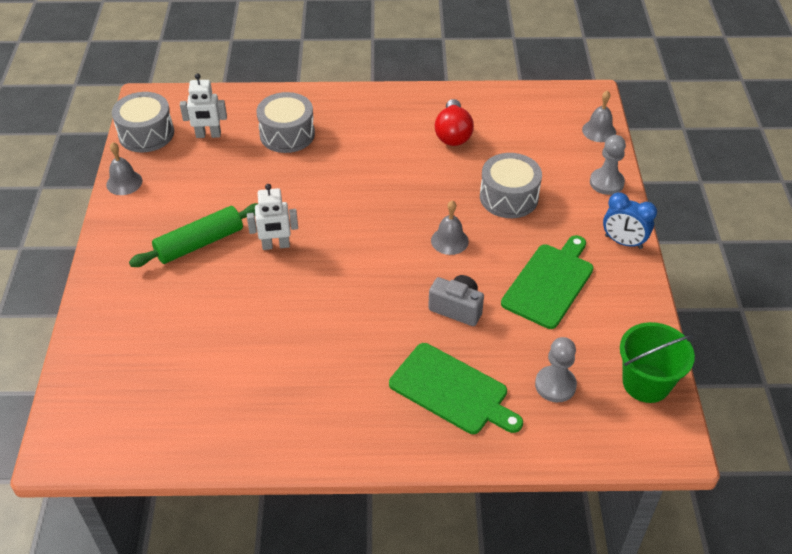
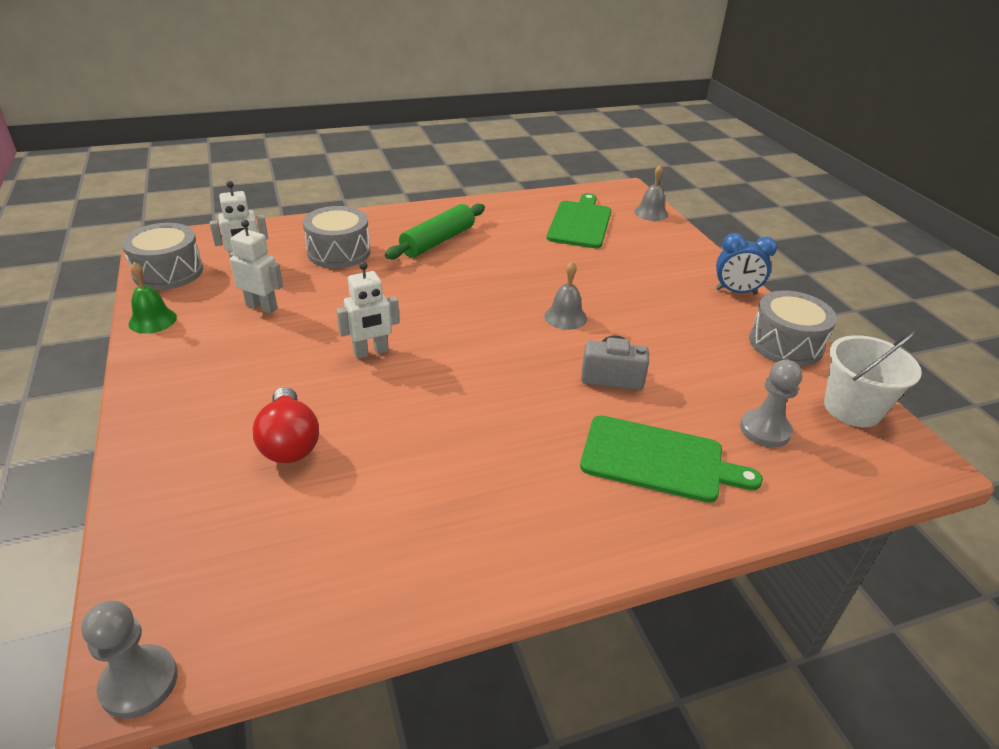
camera: 20 degrees left, 10 degrees down
grey bell [106,142,143,195] -> green bell [129,262,177,334]
green rolling pin [129,203,258,267] -> green rolling pin moved to [385,204,485,259]
red light bulb [435,99,474,146] -> red light bulb moved to [253,387,319,463]
grey drum [480,153,542,218] -> grey drum moved to [749,291,837,366]
green cutting board [501,235,594,329] -> green cutting board moved to [547,193,611,248]
grey pawn [590,135,626,195] -> grey pawn moved to [81,601,178,719]
green bucket [620,322,695,403] -> white bucket [824,330,922,427]
none -> white robot [229,220,283,314]

